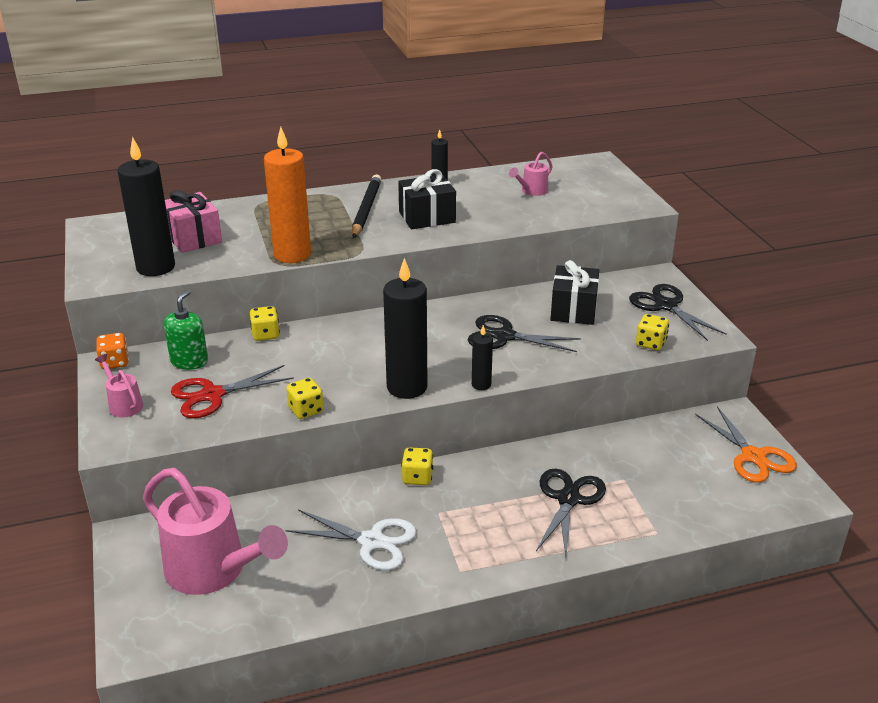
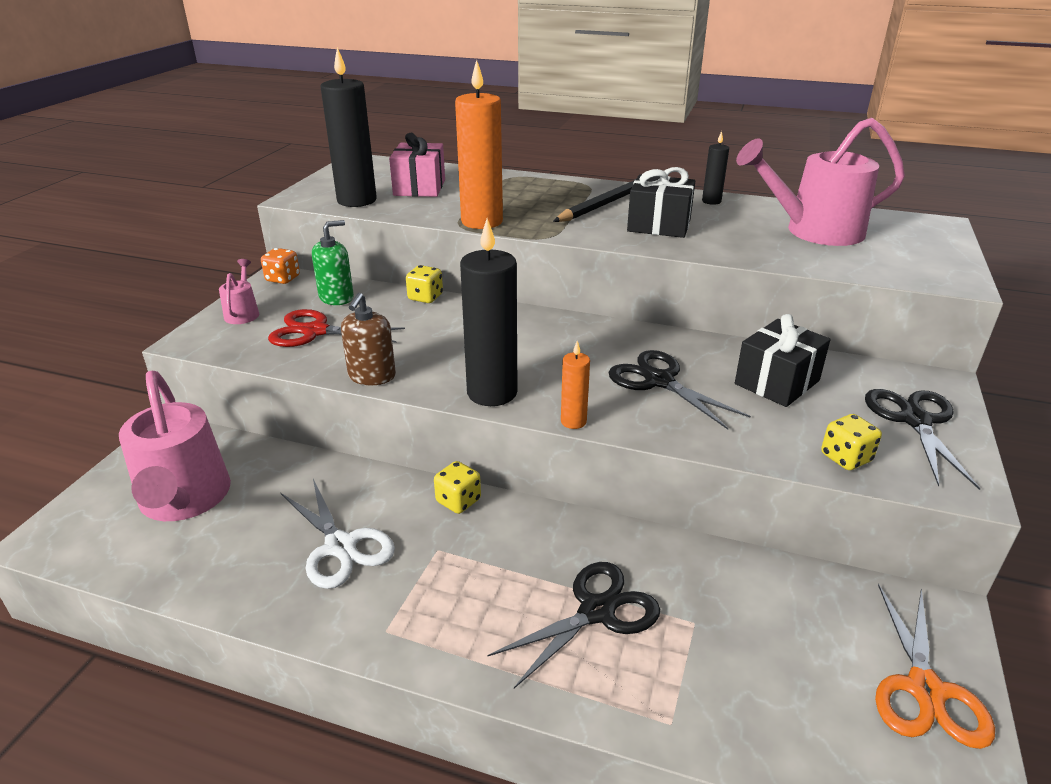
camera: 35 degrees right, 0 degrees up
yellow dice [286,378,324,419] -> brown soap dispenser [341,293,396,385]
black candle [472,325,493,390] -> orange candle [561,341,590,429]
pink watering can [509,152,553,196] -> pink watering can [736,117,905,246], size x2.18

